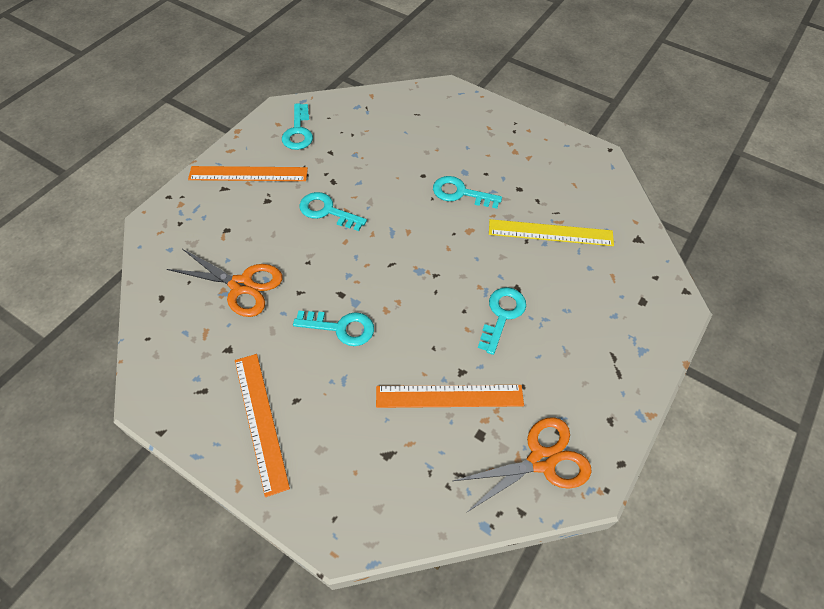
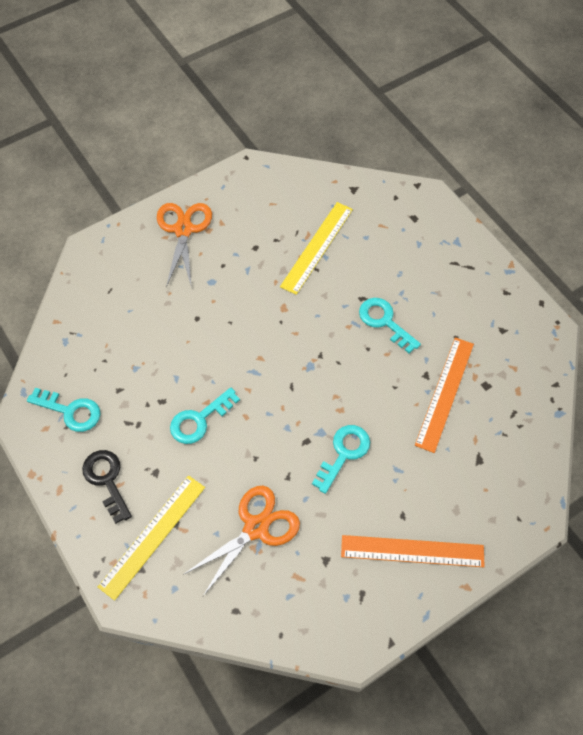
camera: 65 degrees left, 5 degrees up
orange ruler [188,166,308,181] -> black key [82,450,132,524]
turquoise key [433,176,502,209] -> none
orange scissors [453,417,592,513] -> orange scissors moved to [157,203,212,288]
none -> yellow ruler [98,475,205,601]

